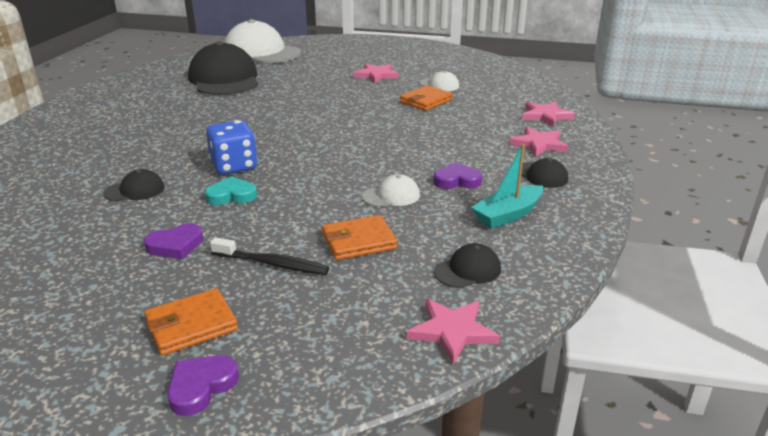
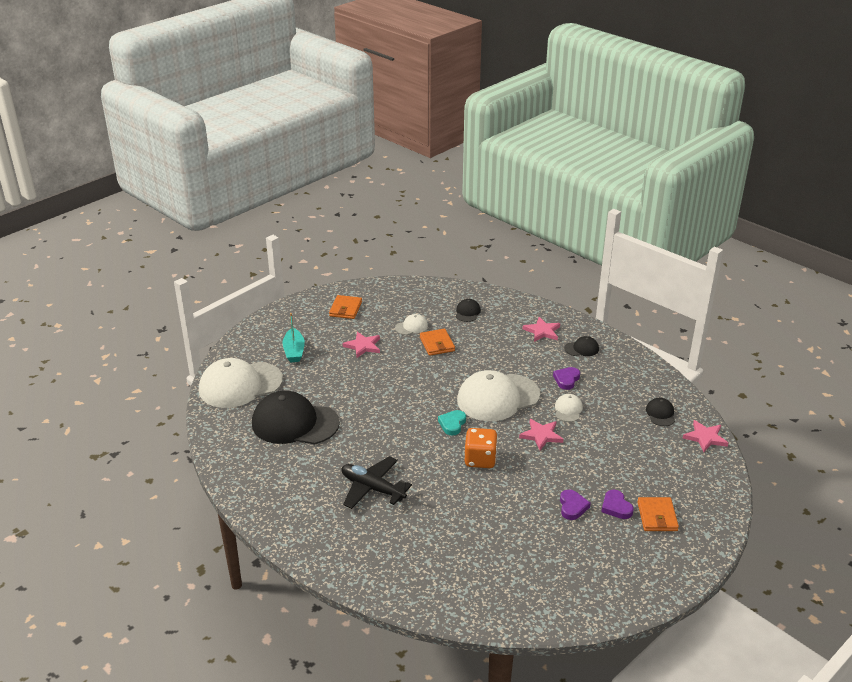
camera: 60 degrees left, 5 degrees up
black cap [103,169,165,201] -> black cap moved to [456,299,481,322]
purple heart [167,355,239,416] -> purple heart moved to [602,490,634,519]
turquoise heart [205,176,257,205] -> turquoise heart moved to [438,410,466,436]
blue dice [206,120,258,175] -> orange dice [465,428,498,468]
black toothbrush [210,237,329,275] -> none
orange wallet [322,215,397,260] -> orange wallet moved to [329,295,362,319]
turquoise boat [471,144,543,229] -> turquoise boat moved to [282,313,305,363]
pink star [522,101,575,126] -> pink star moved to [519,419,564,450]
none -> black plane [342,456,412,509]
none -> white cap [457,370,540,421]

